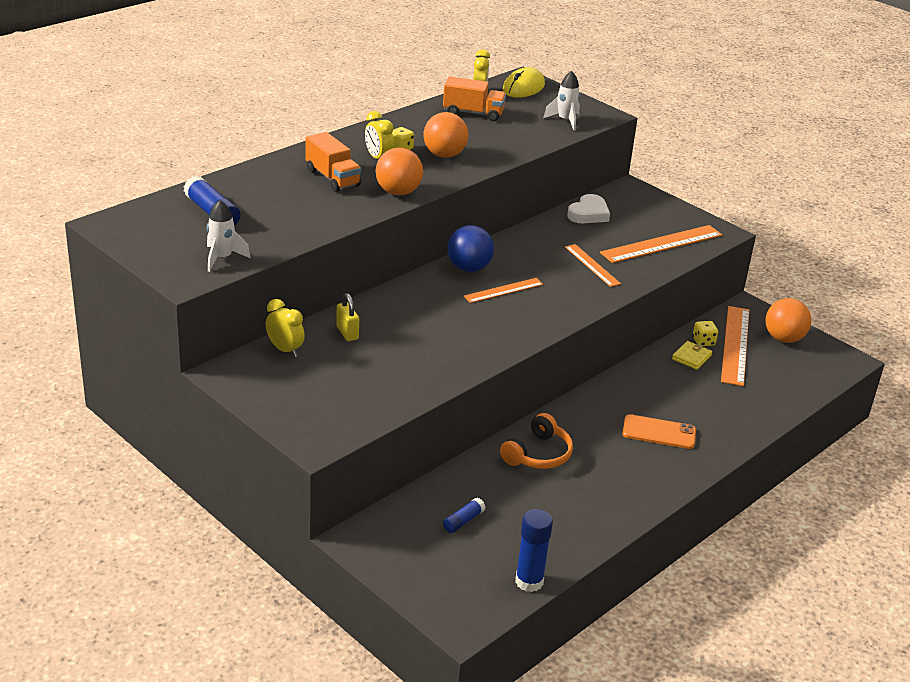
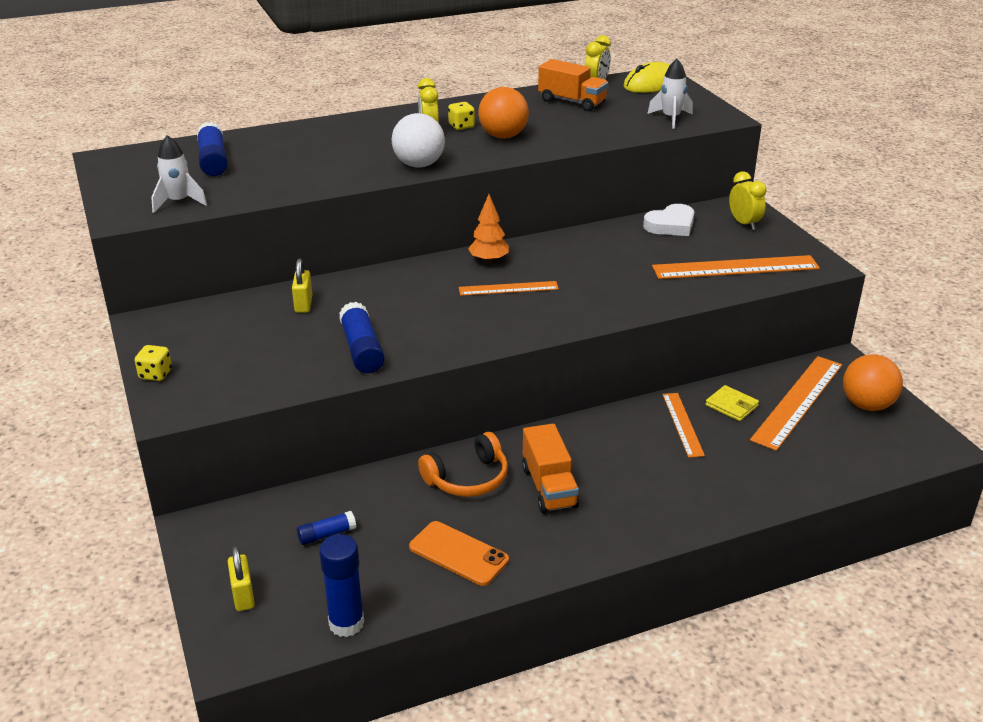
camera: 25 degrees right, 0 degrees up
yellow clock [266,299,305,357] -> yellow clock moved to [729,171,767,230]
orange truck [305,132,361,192] -> orange truck moved to [522,424,579,513]
orange ball [376,147,423,195] -> white ball [392,113,445,168]
blue ball [447,225,494,272] -> orange tree [468,194,509,263]
orange ruler [565,244,621,287] -> orange ruler moved to [662,393,705,458]
orange phone [622,414,696,449] -> orange phone moved to [409,521,509,586]
yellow wallet [672,341,712,370] -> yellow wallet turned 75 degrees clockwise [706,385,759,421]
yellow dice [693,321,718,346] -> yellow dice moved to [134,345,172,381]
none -> yellow padlock [228,546,255,611]
none -> blue glue stick [339,302,385,373]

